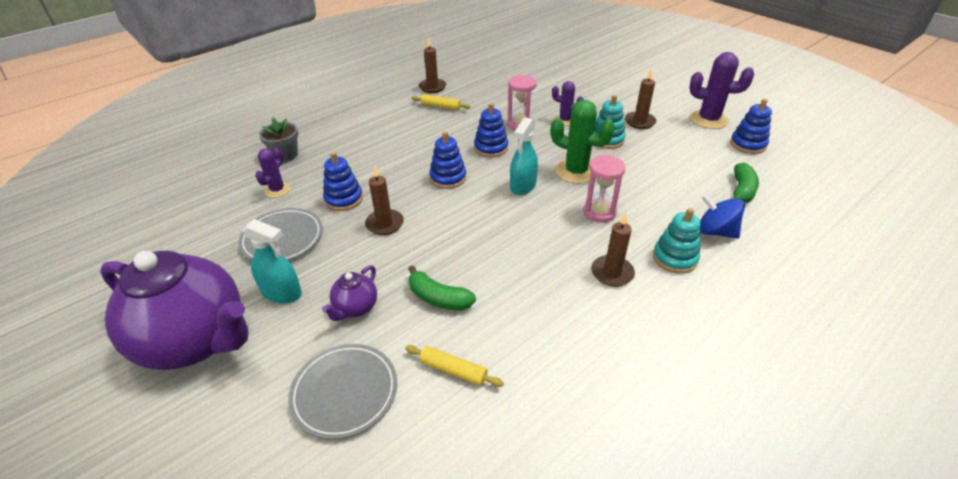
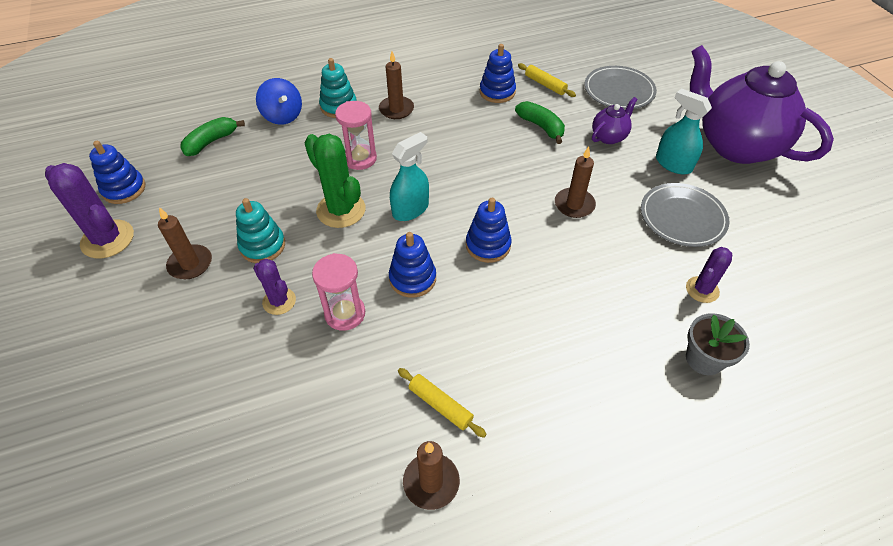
camera: 160 degrees left, 10 degrees up
blue stacking toy [323,152,363,211] -> blue stacking toy moved to [480,44,516,103]

